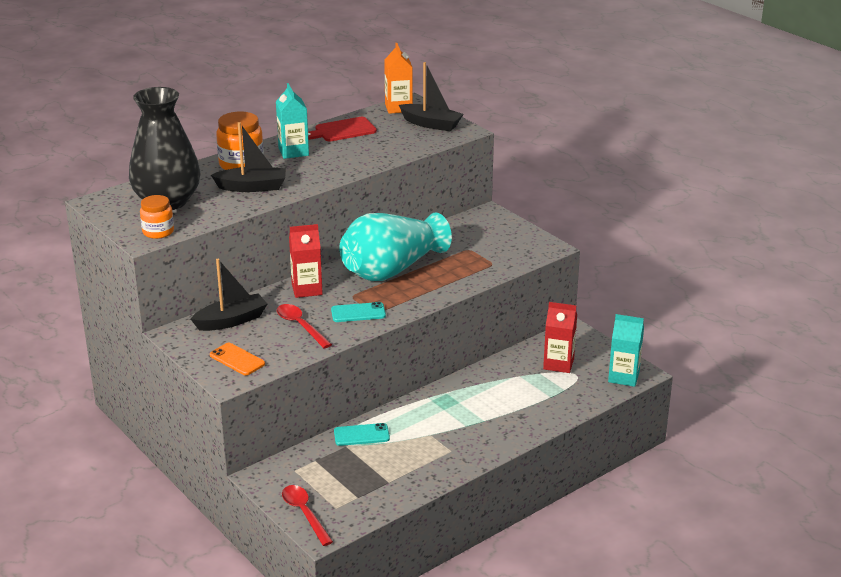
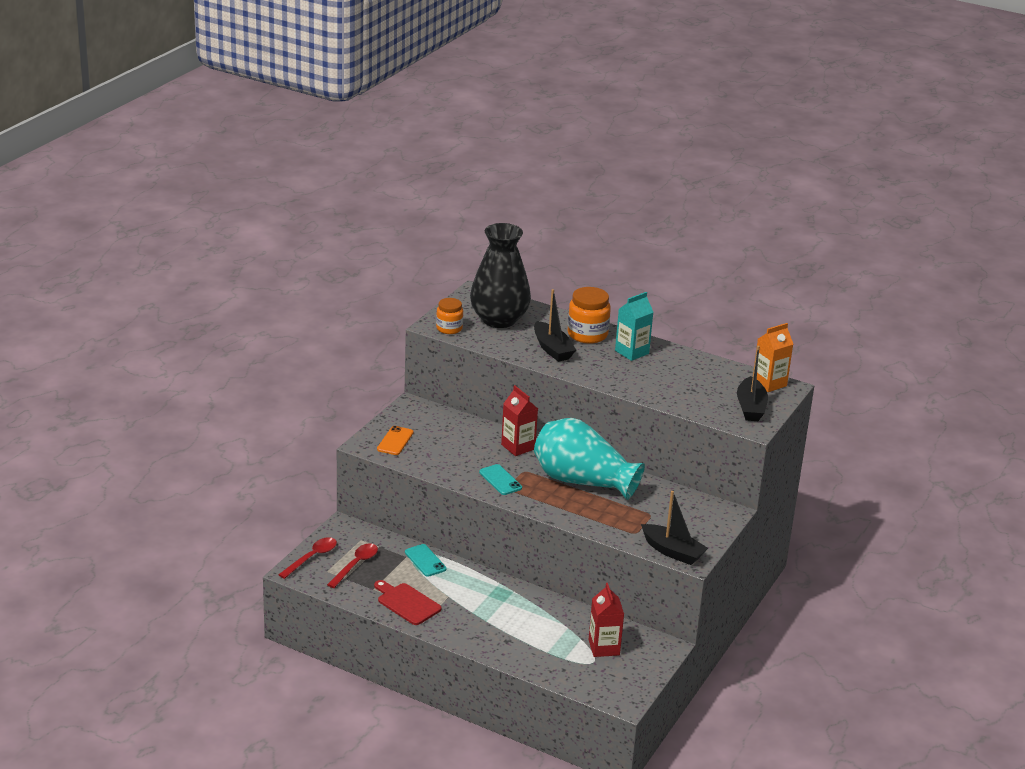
camera: 65 degrees right, 0 degrees up
black boat [191,259,267,331] -> black boat moved to [641,491,708,565]
red spoon [277,304,332,348] -> red spoon moved to [327,543,378,588]
red cutting board [308,117,377,141] -> red cutting board moved to [374,580,442,625]
turquoise carton [608,314,644,387] -> none

